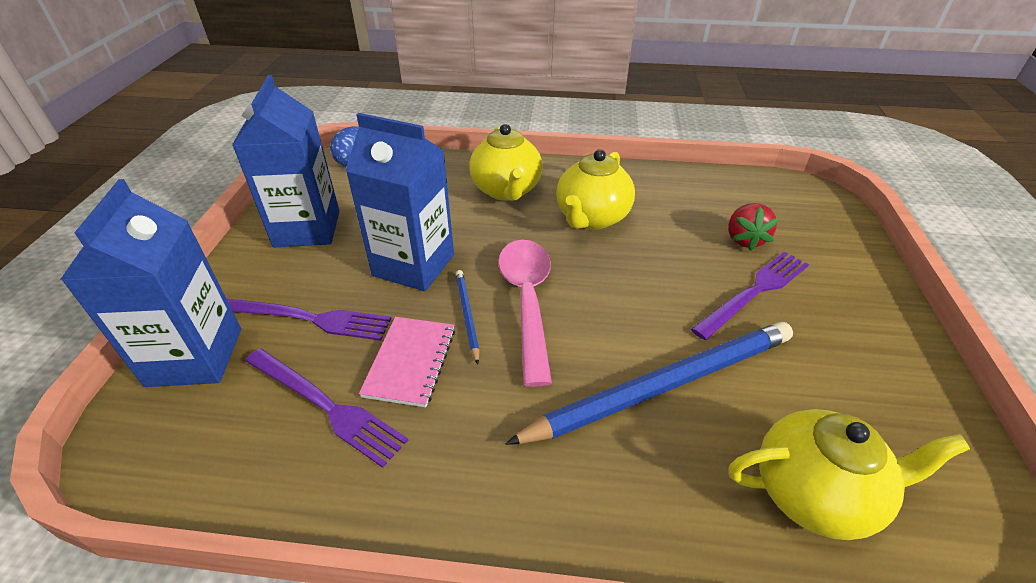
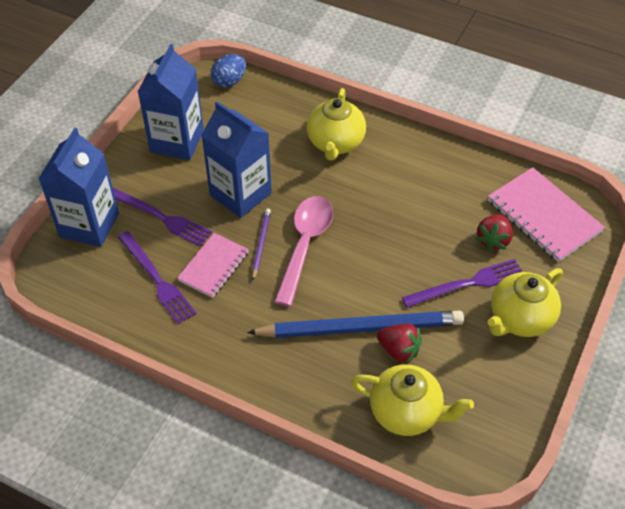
camera: 20 degrees right, 10 degrees up
blue pencil [455,270,480,365] -> purple pencil [252,208,271,280]
yellow teapot [556,149,635,230] -> yellow teapot moved to [488,268,563,337]
none -> red strawberry [377,324,422,364]
none -> pink notebook [488,167,605,262]

